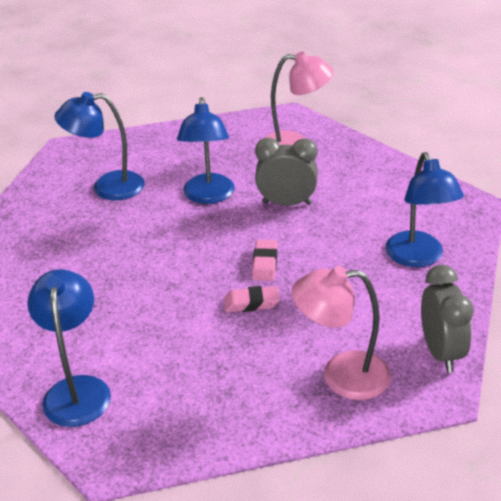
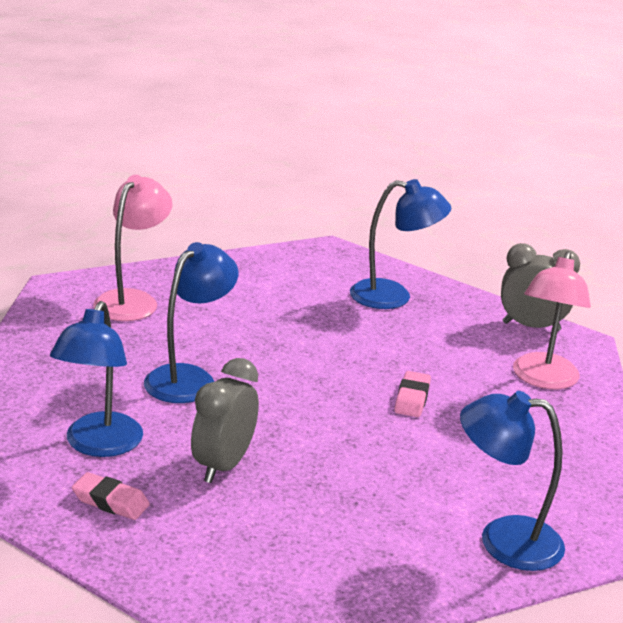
camera: 75 degrees left, 10 degrees down
blue lamp [177,97,235,204] -> blue lamp turned 75 degrees counterclockwise [144,242,239,403]
pink eraser [252,240,277,281] -> pink eraser moved to [72,472,150,520]
grey clock [255,137,318,206] -> grey clock moved to [191,358,259,483]

